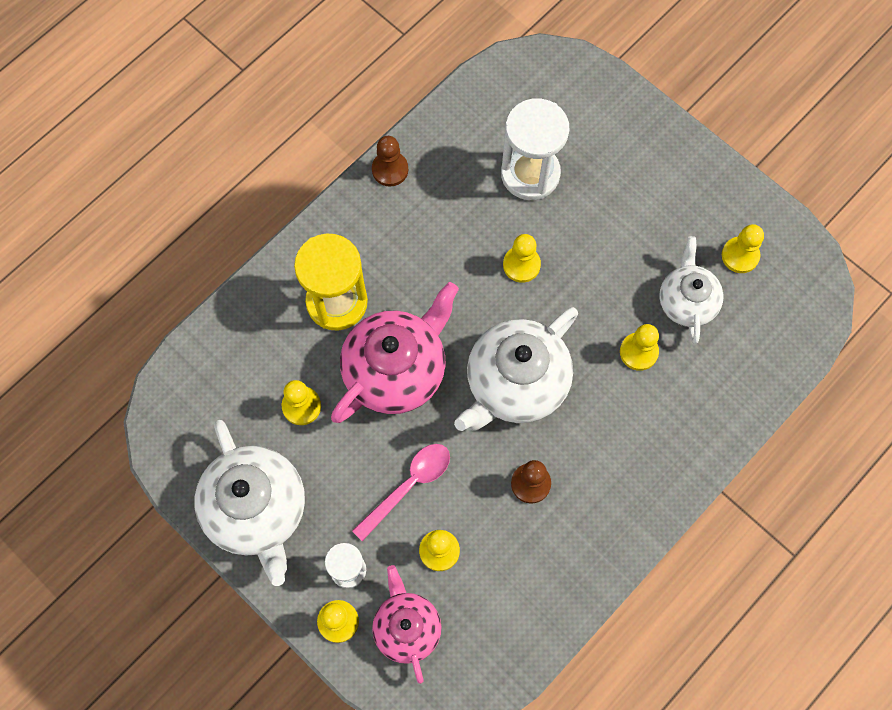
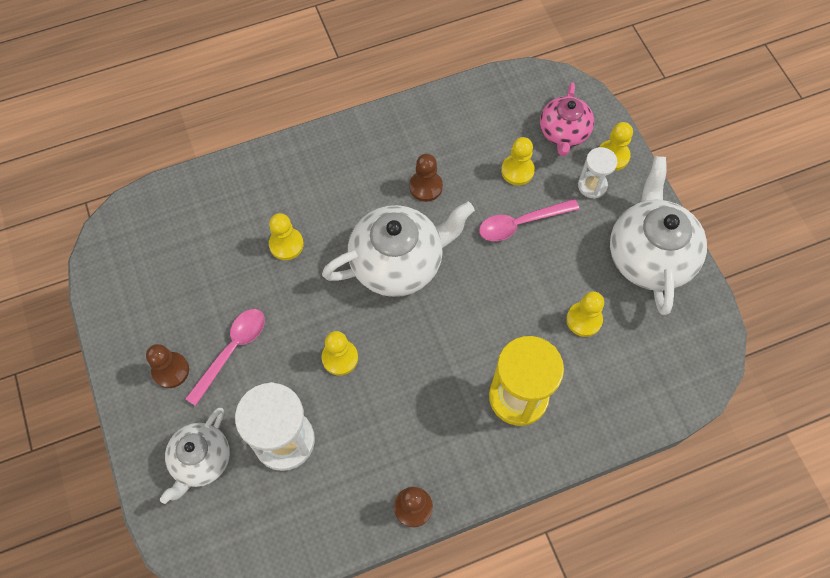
camera: 155 degrees left, 5 degrees down
pink teapot [331,282,459,423] -> none
white teapot [659,236,724,344] -> white teapot moved to [160,408,230,504]
yellow pawn [722,224,764,273] -> none
none -> brown pawn [146,344,189,388]
none -> pink spoon [185,309,265,406]

